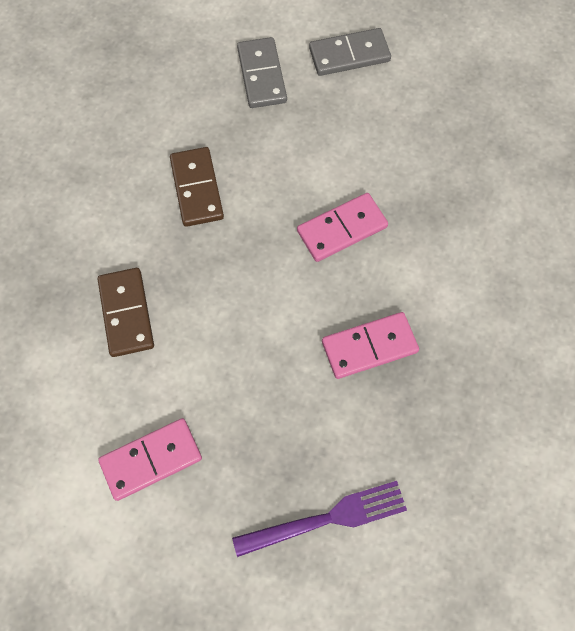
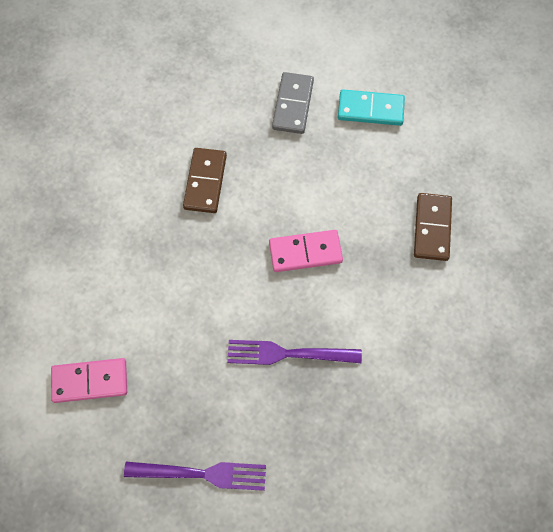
camera: 20 degrees right, 0 degrees up
brown domino [98,268,154,357] -> brown domino moved to [414,193,452,261]
grey domino [309,28,391,76] -> turquoise domino [338,89,405,126]
pink domino [322,312,419,379] -> purple fork [227,340,362,365]

